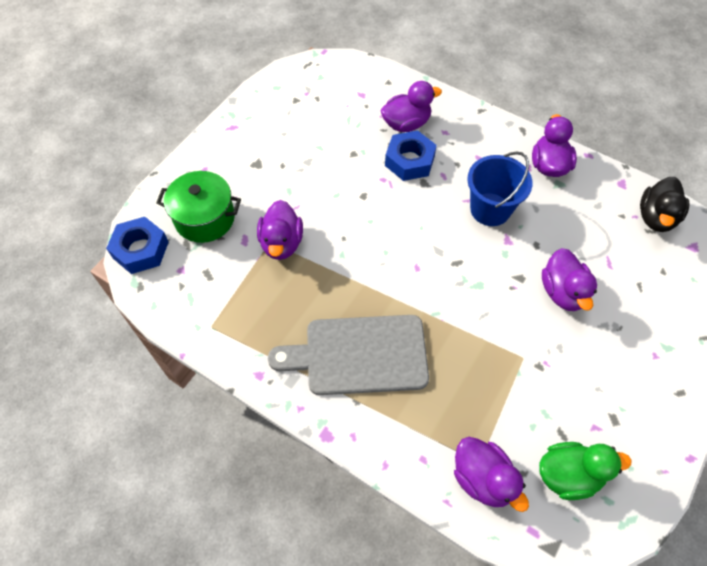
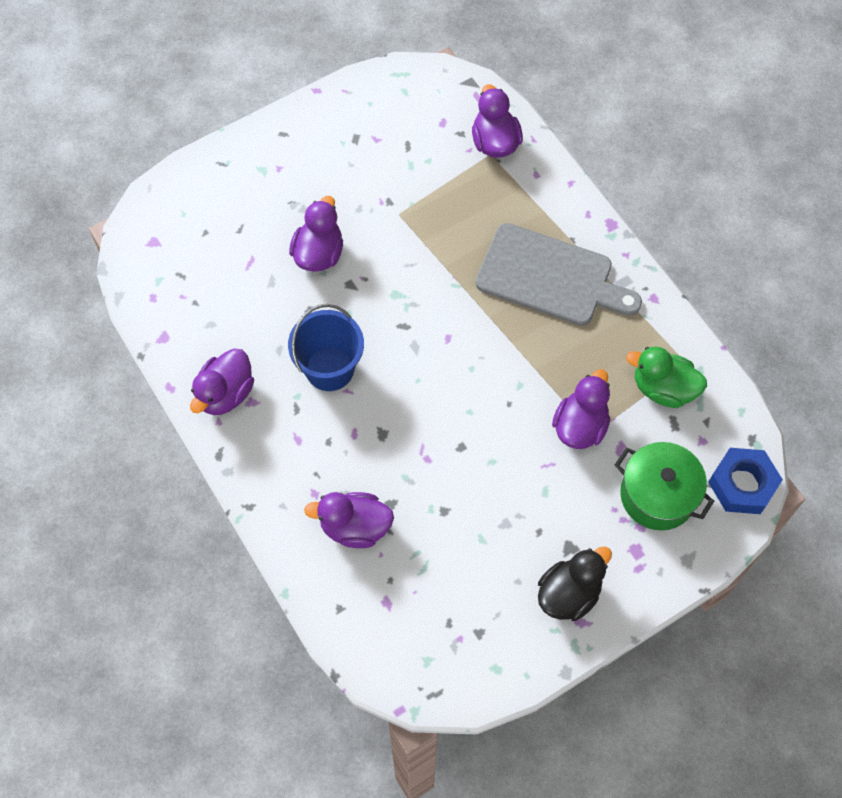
camera: 155 degrees left, 5 degrees up
blue nut [385,130,437,181] -> none
green duck [539,442,631,500] -> green duck moved to [626,347,707,408]
black duck [640,177,690,232] -> black duck moved to [538,547,612,621]

